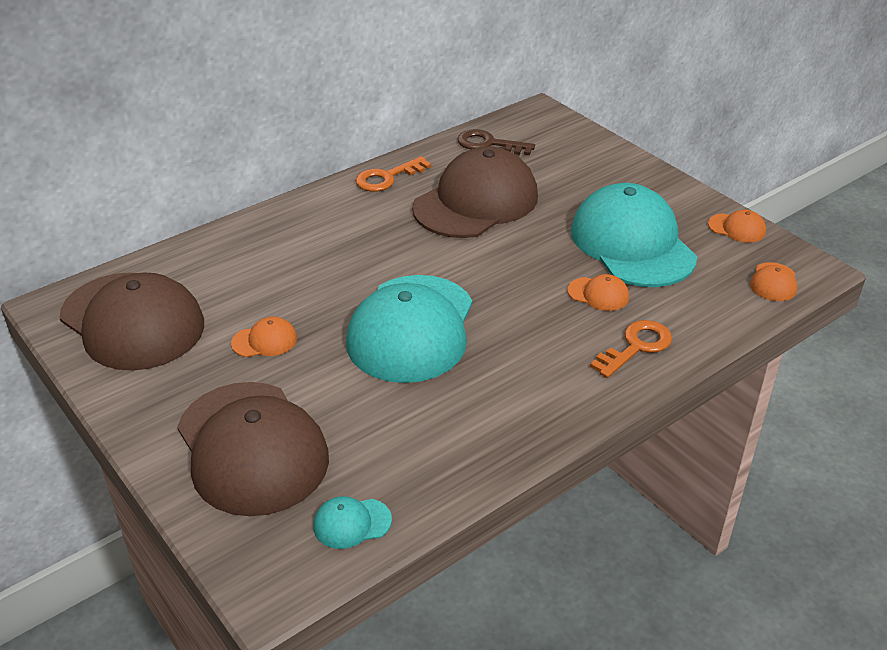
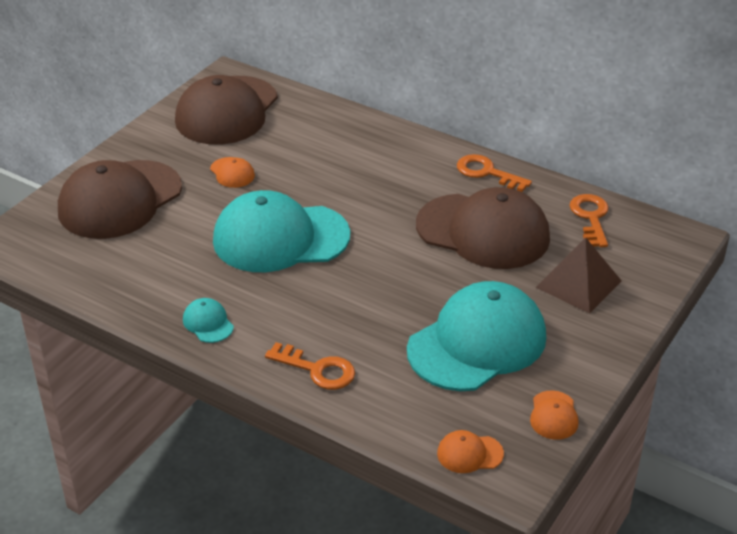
camera: 70 degrees right, 0 degrees up
turquoise cap [313,496,392,549] -> turquoise cap moved to [183,298,234,343]
brown key [457,129,535,155] -> orange key [569,194,609,247]
orange cap [567,274,629,311] -> none
none -> brown pyramid [536,237,622,314]

